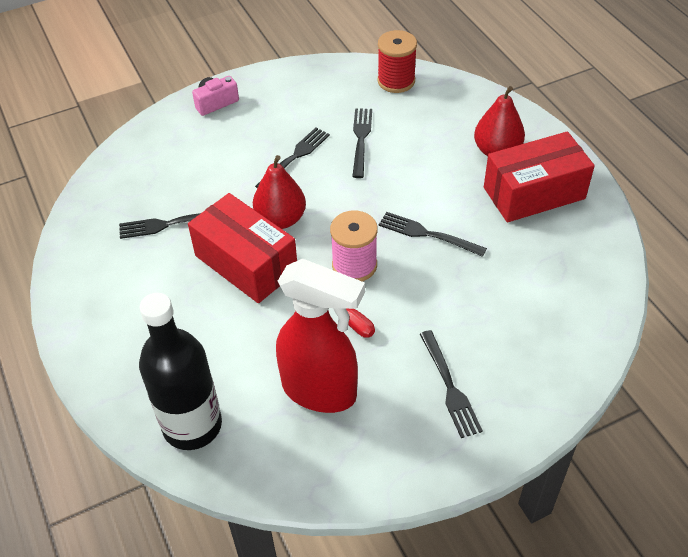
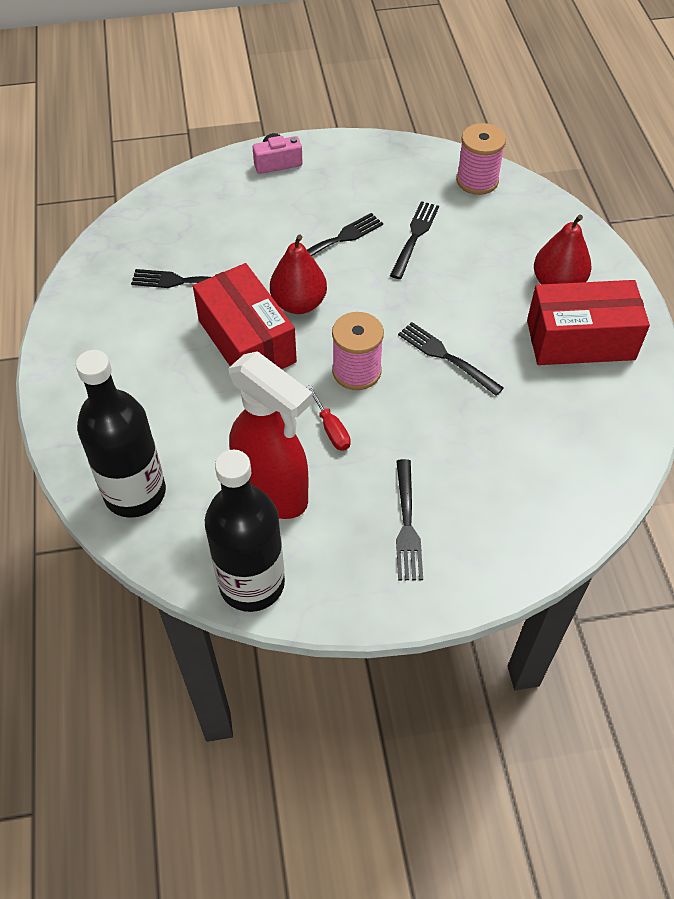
camera: 15 degrees right, 5 degrees up
red spool [377,30,417,93] -> pink spool [456,123,506,195]
none -> black bottle [205,450,285,612]

